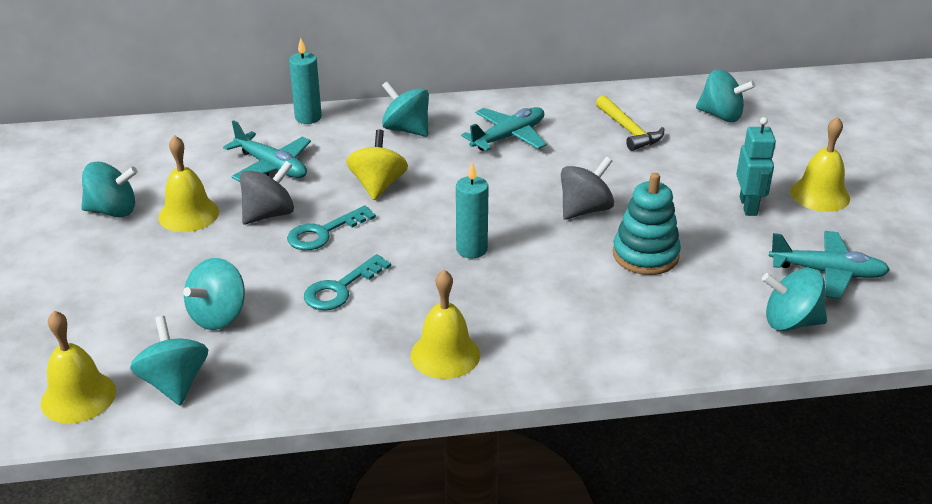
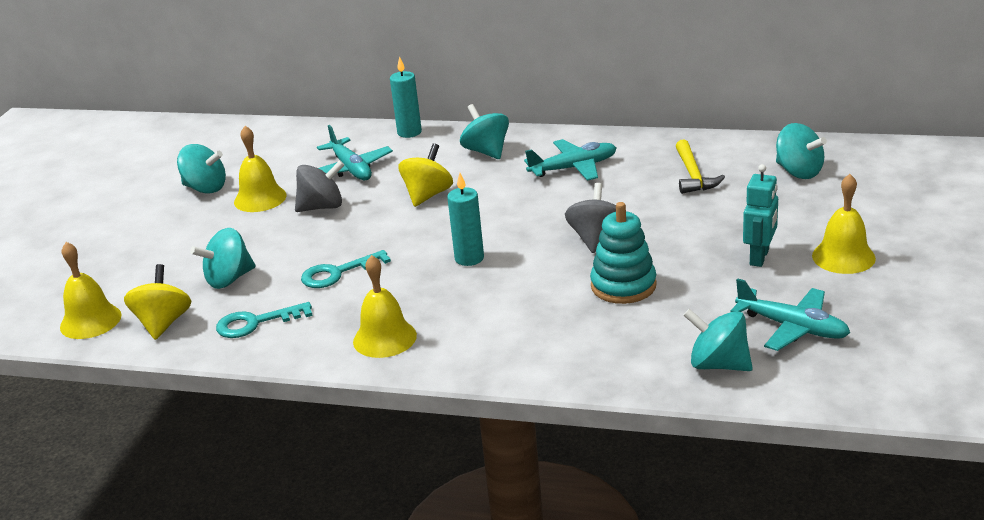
camera: 25 degrees right, 5 degrees down
turquoise spinning top [130,316,208,405] -> yellow spinning top [124,264,191,340]
turquoise key [287,205,376,250] -> turquoise key moved to [216,302,313,338]
grey spinning top [561,157,614,220] -> grey spinning top turned 60 degrees counterclockwise [565,183,616,253]

